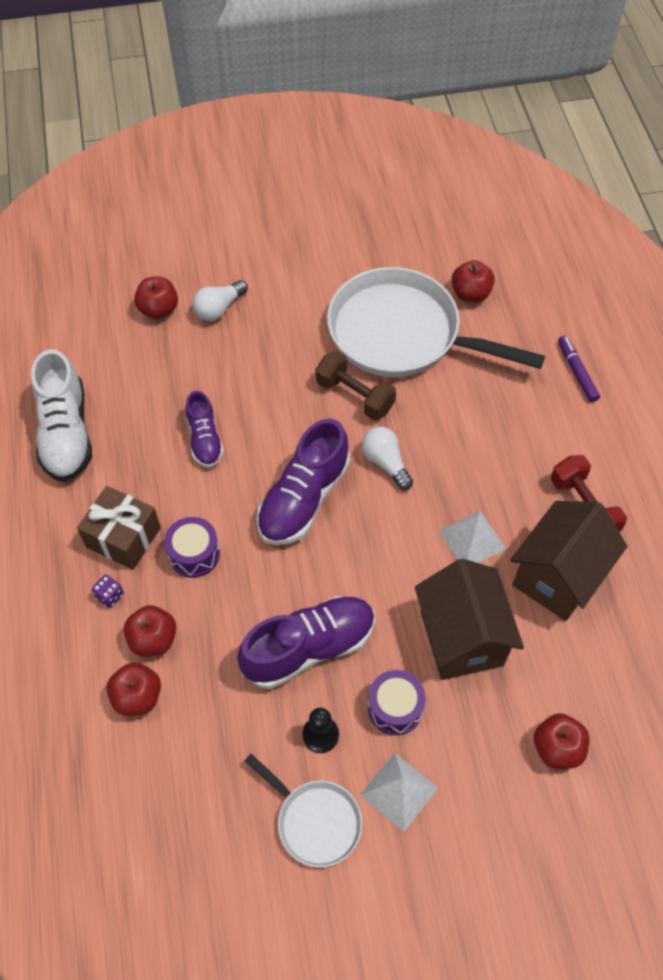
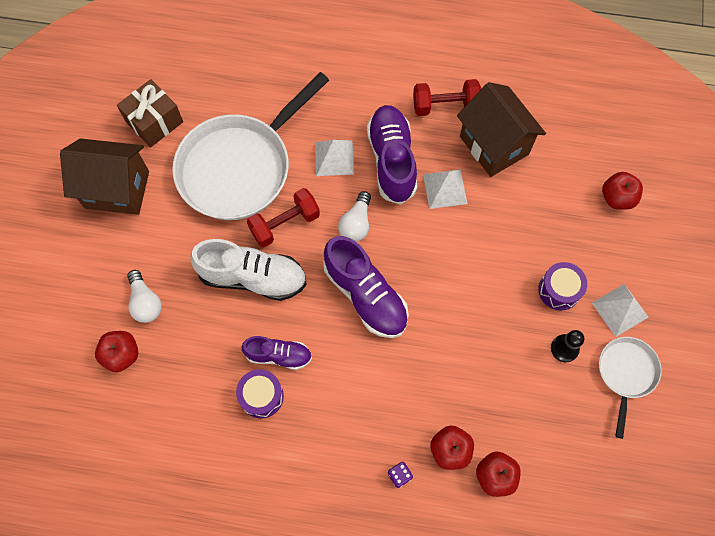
camera: 70 degrees left, 10 degrees up
white shoe [31,349,92,482] -> white shoe moved to [191,239,307,301]
brown gift [77,486,161,570] -> brown gift moved to [117,79,183,147]
purple drum [164,517,220,578] -> purple drum moved to [236,369,284,418]
purple shoe [237,596,375,689] -> purple shoe moved to [367,105,417,205]
white pan [245,754,362,868] -> white pan turned 45 degrees counterclockwise [599,337,662,439]
brown dumbbell [316,350,396,420] -> red dumbbell [247,188,320,247]
white light bulb [362,427,413,490] -> white light bulb turned 60 degrees counterclockwise [338,191,371,242]
brown house [415,558,524,680] -> brown house moved to [60,138,149,215]
red apple [451,260,495,302] -> none
purple marker [558,336,600,402] -> none
none -> white pyramid [315,140,354,176]

